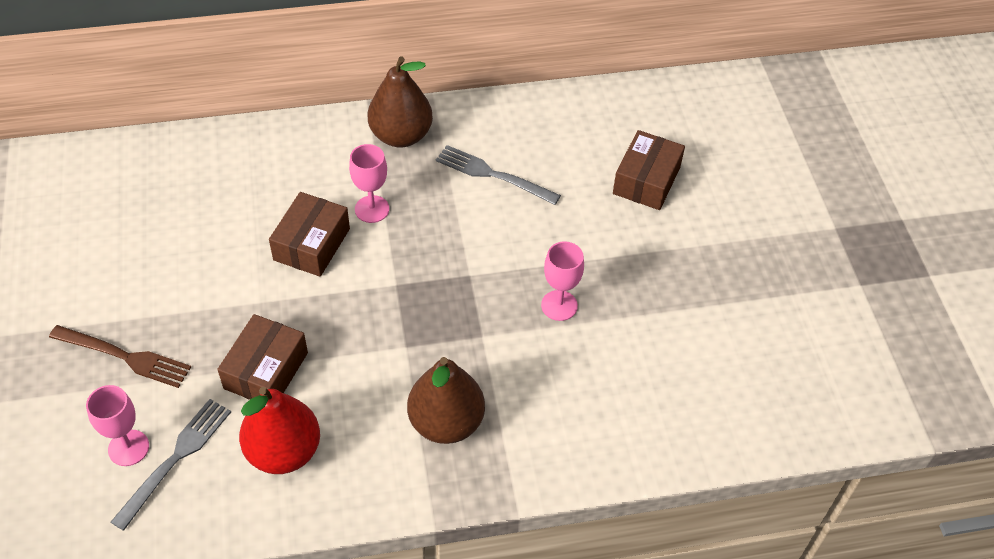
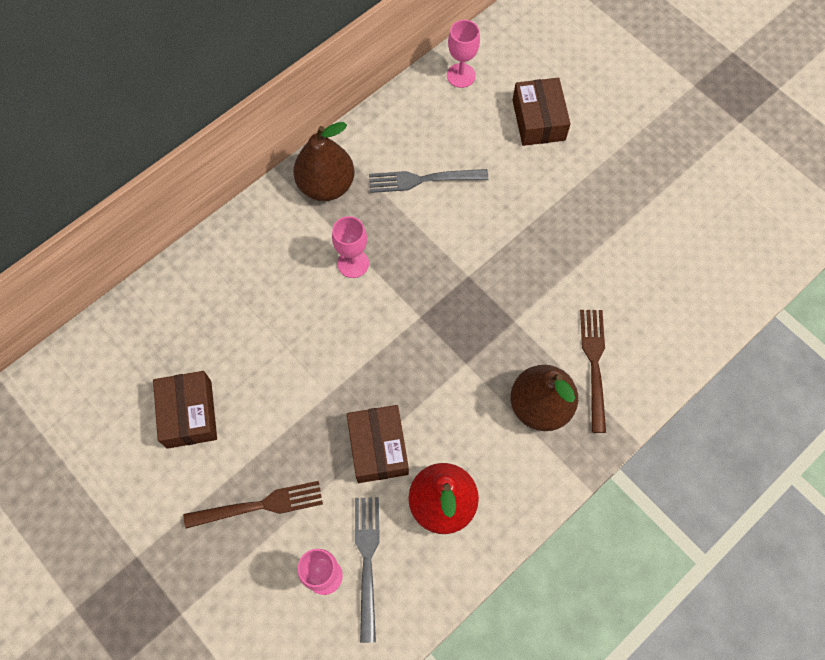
camera: 30 degrees left, 15 degrees up
brown box [269,192,350,277] -> brown box moved to [153,371,217,449]
pink goblet [541,241,584,321] -> pink goblet moved to [447,20,480,88]
none -> brown fork [580,310,606,433]

